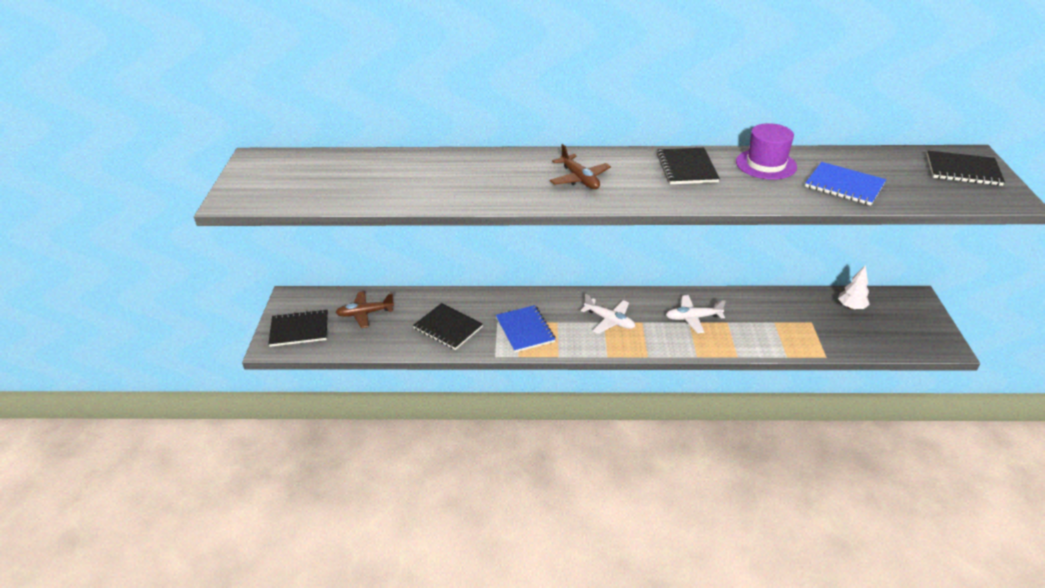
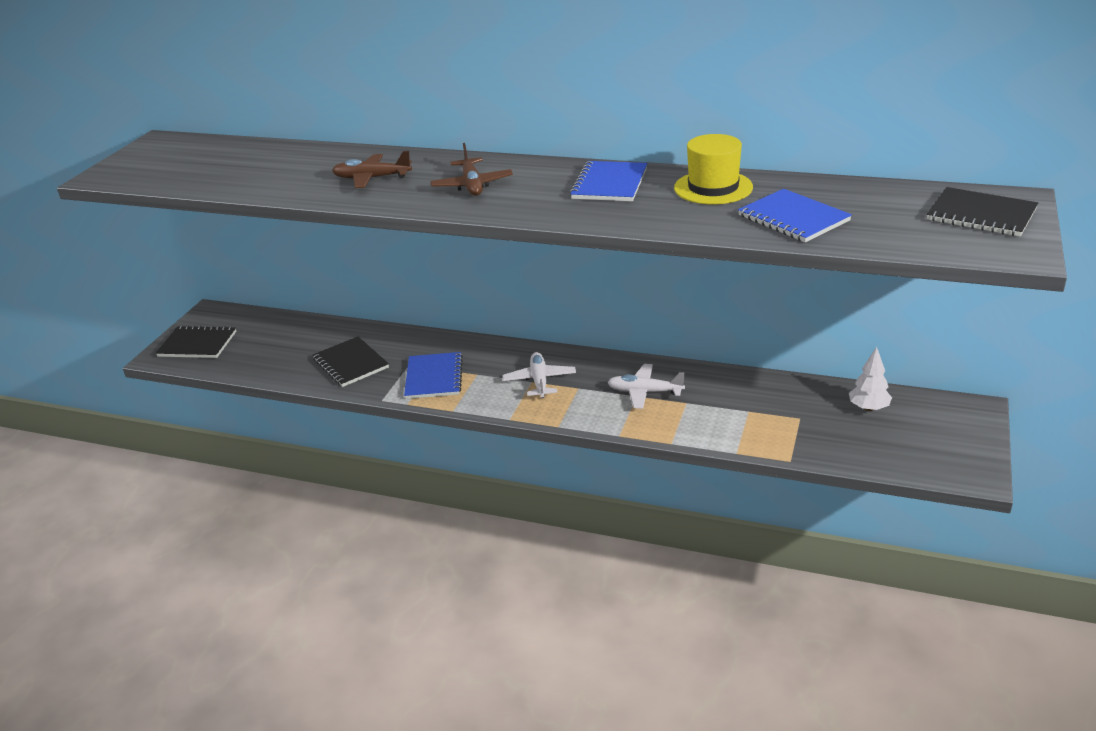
camera: 20 degrees right, 5 degrees down
brown plane [335,291,394,328] -> brown plane moved to [332,151,412,188]
white plane [580,294,635,334] -> white plane turned 150 degrees counterclockwise [502,352,576,398]
black notebook [657,148,720,184] -> blue notebook [570,161,647,201]
purple hat [736,123,797,180] -> yellow hat [674,134,753,205]

